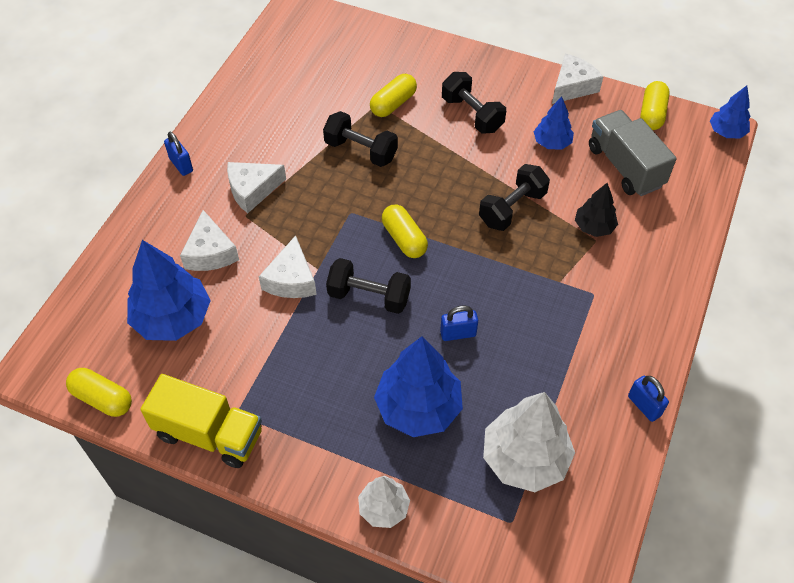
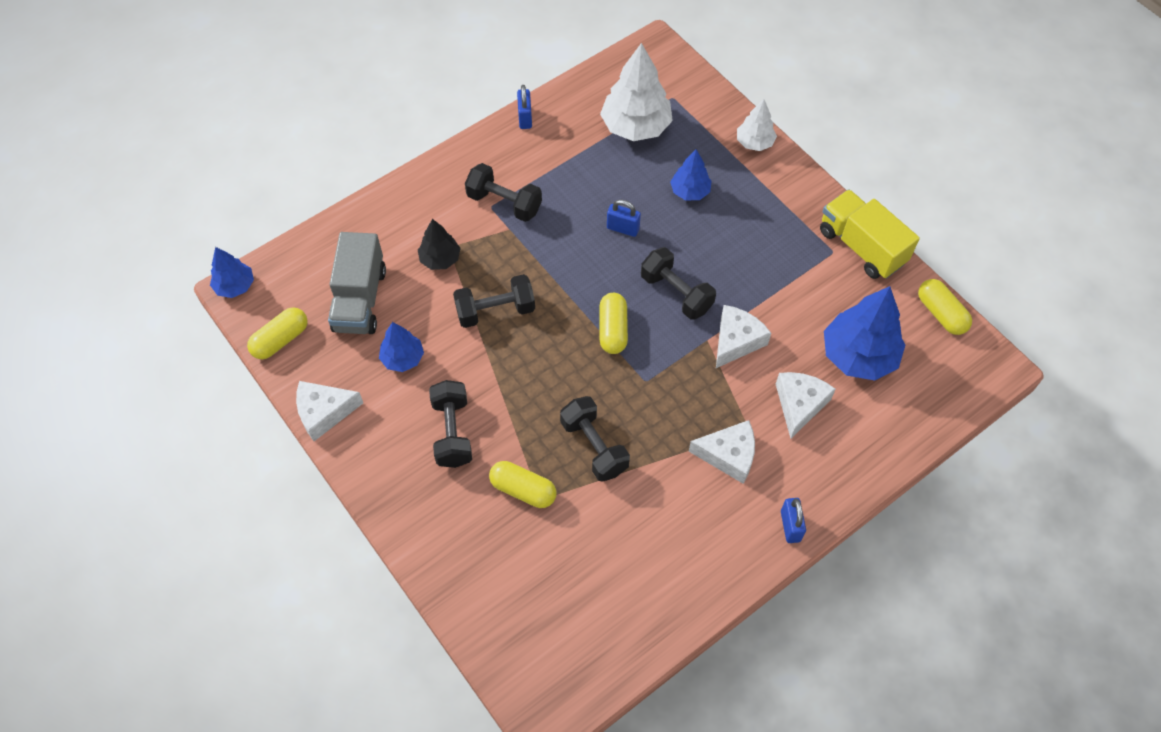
camera: 150 degrees left, 5 degrees up
yellow capsule [370,74,417,117] -> yellow capsule turned 45 degrees clockwise [489,461,556,508]
blue tree [374,336,463,437] -> blue tree [670,149,712,201], size x0.56
none -> black dumbbell [465,163,542,222]

